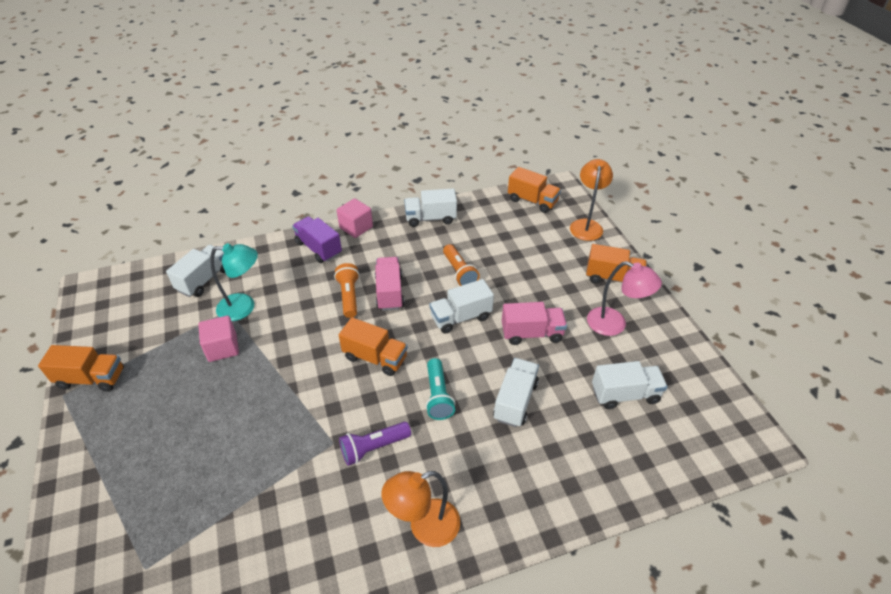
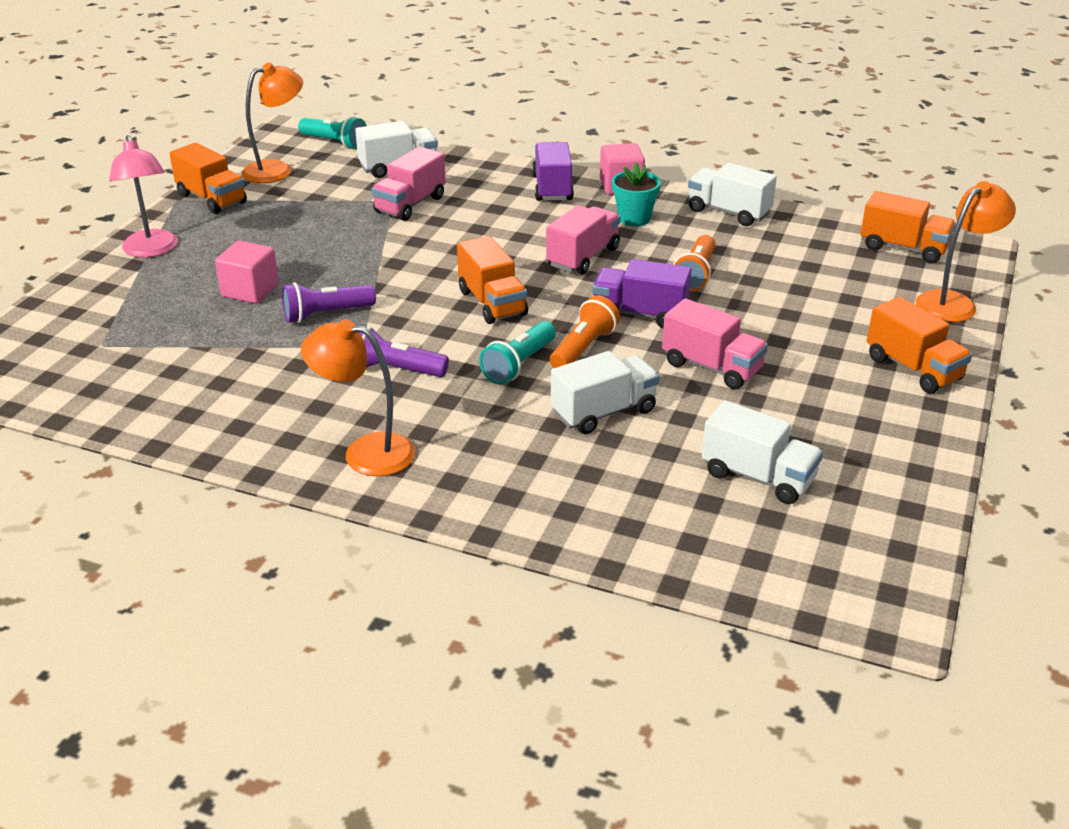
camera: 40 degrees right, 10 degrees down
pink cube [198,316,239,362] -> pink cube moved to [215,241,279,304]
turquoise lamp [210,243,258,321] -> pink truck [371,146,446,221]
orange flashlight [334,263,359,318] -> orange flashlight moved to [550,296,620,368]
white truck [429,279,494,334] -> purple truck [592,259,692,328]
orange truck [508,167,561,213] -> orange truck turned 45 degrees counterclockwise [860,191,956,263]
pink lamp [587,261,662,336] -> pink lamp moved to [109,135,178,258]
none -> orange lamp [242,63,303,183]
none -> purple flashlight [282,282,376,323]
none -> turquoise flashlight [298,116,367,149]
none -> turquoise flower pot [612,163,661,226]

